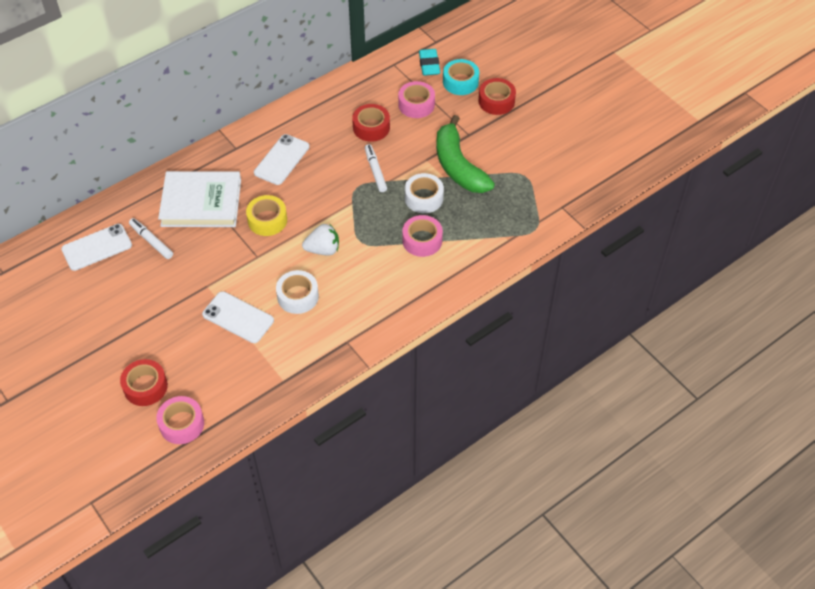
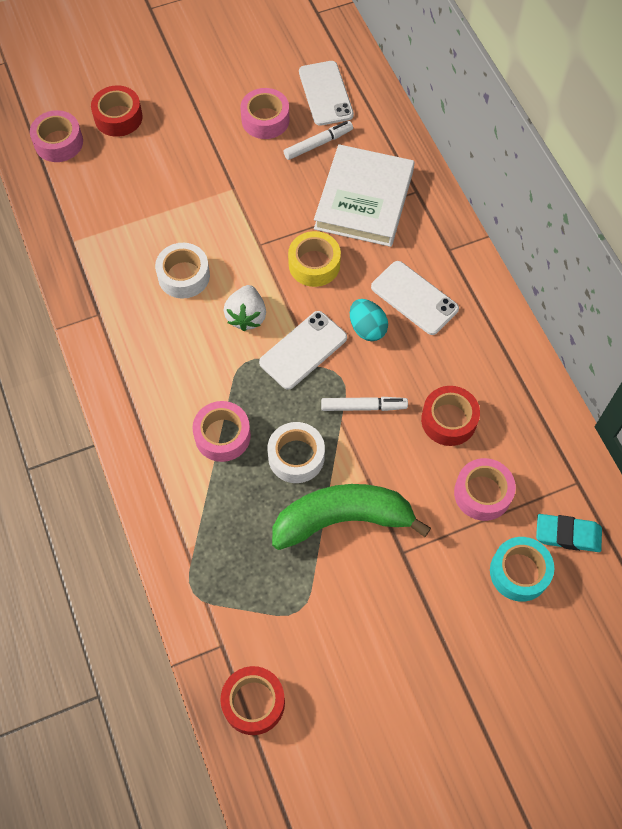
camera: 105 degrees right, 10 degrees up
white phone [202,291,274,343] -> white phone moved to [259,311,347,390]
red tape [479,78,516,115] -> red tape moved to [220,666,285,735]
none -> pink tape [240,88,289,139]
none -> turquoise egg [350,299,388,341]

